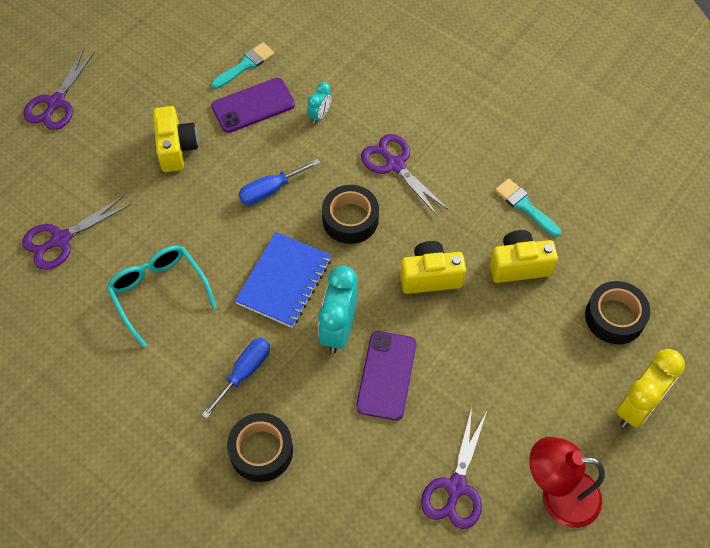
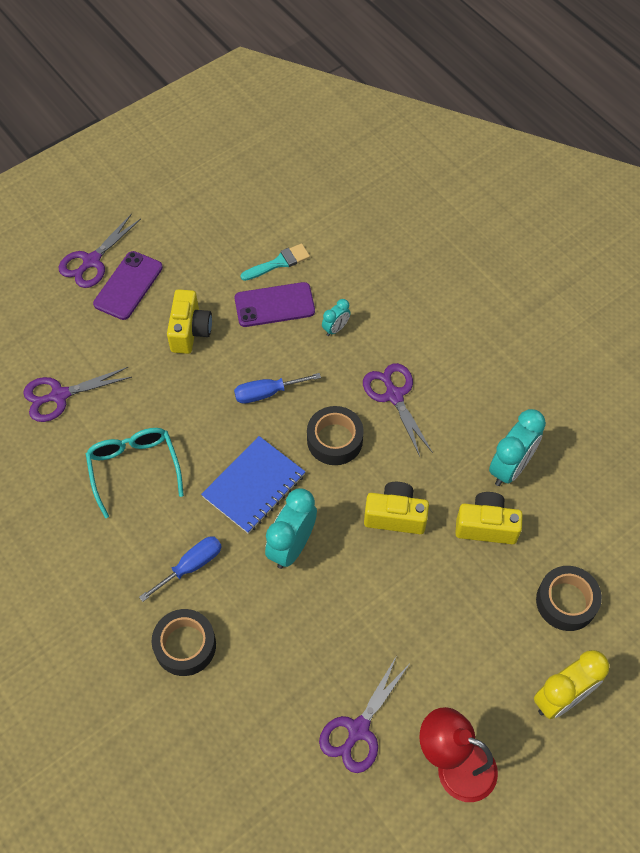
camera: 15 degrees right, 0 degrees up
purple phone [356,331,416,420] -> purple phone moved to [93,251,163,320]
turquoise brush [495,178,561,237] -> turquoise clock [489,409,546,486]

